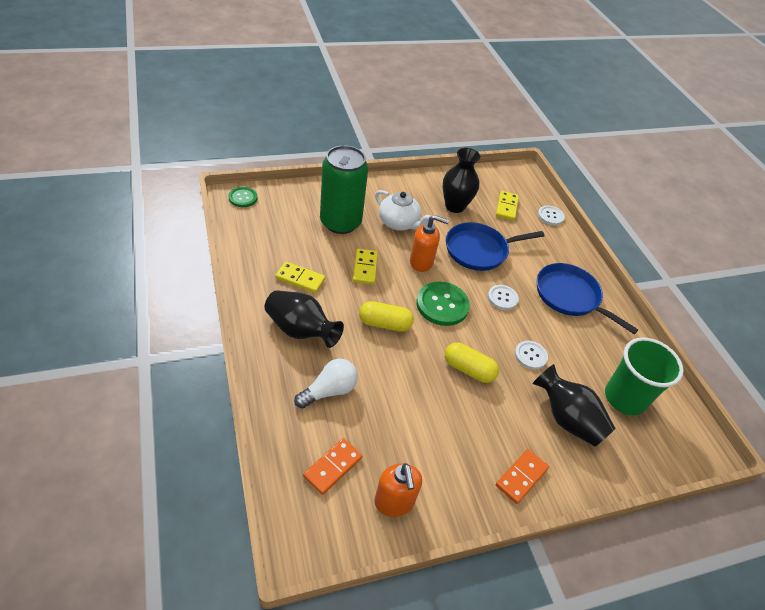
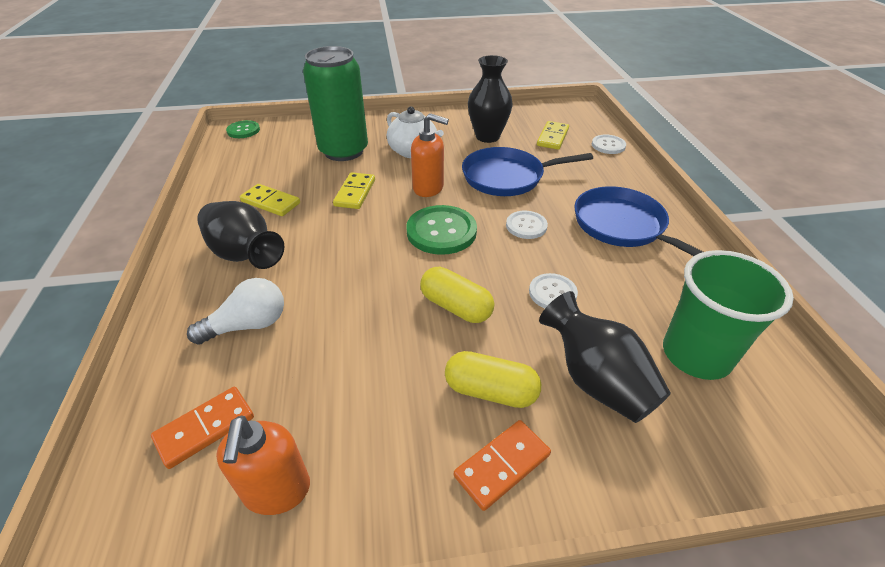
camera: 15 degrees right, 5 degrees down
yellow capsule [359,301,414,332] -> yellow capsule moved to [445,351,541,408]

